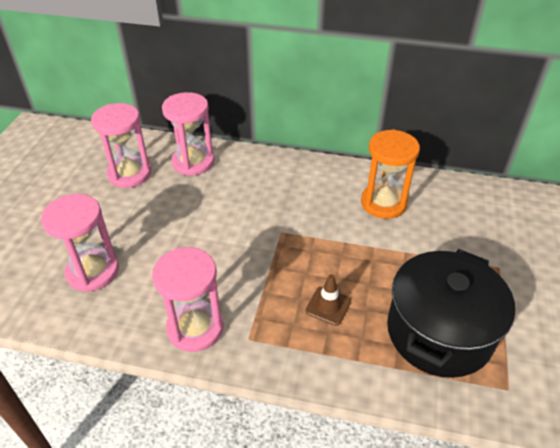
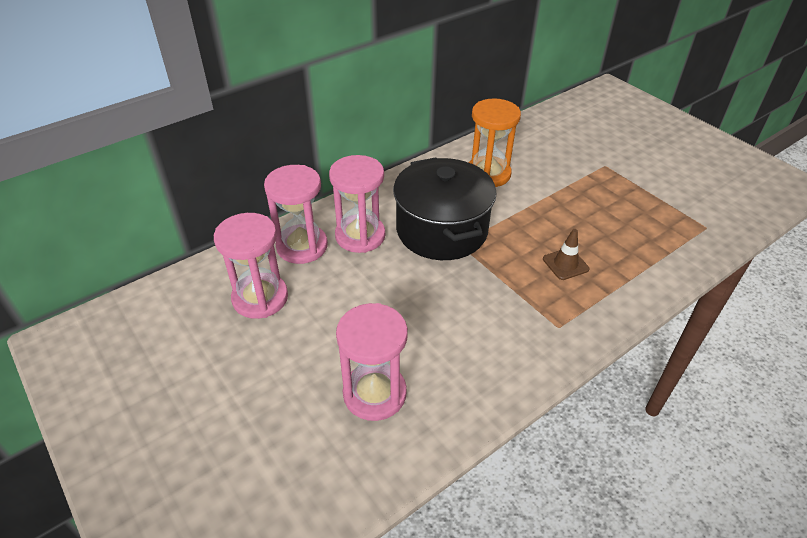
camera: 50 degrees left, 0 degrees up
pink hourglass [152,247,223,352] -> pink hourglass moved to [329,155,385,253]
black pot [387,249,515,378] -> black pot moved to [393,157,496,260]

